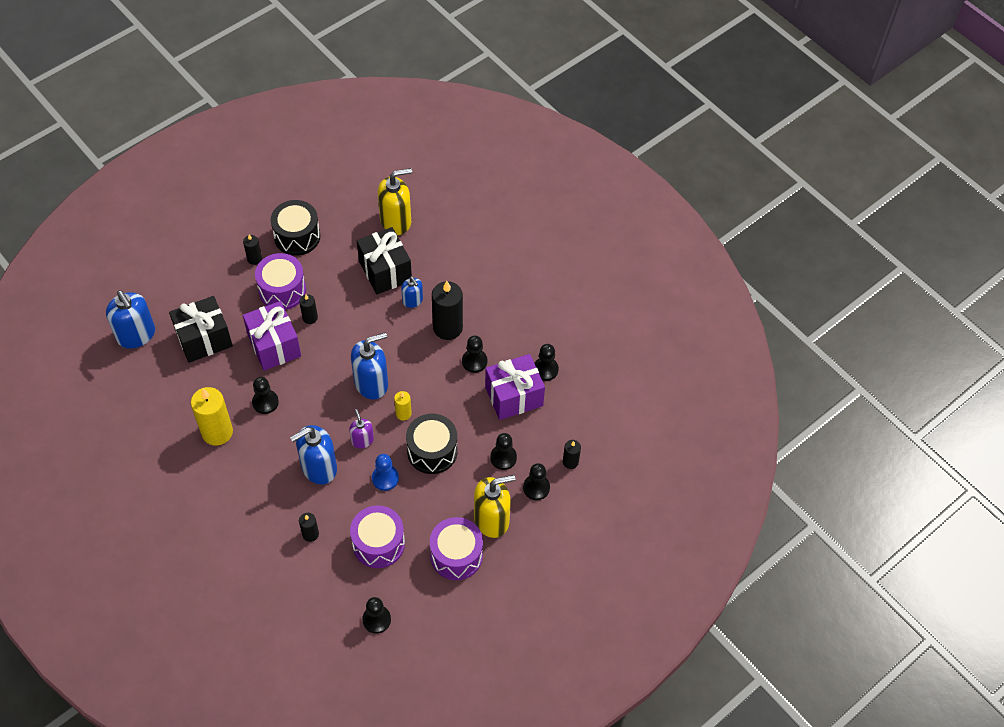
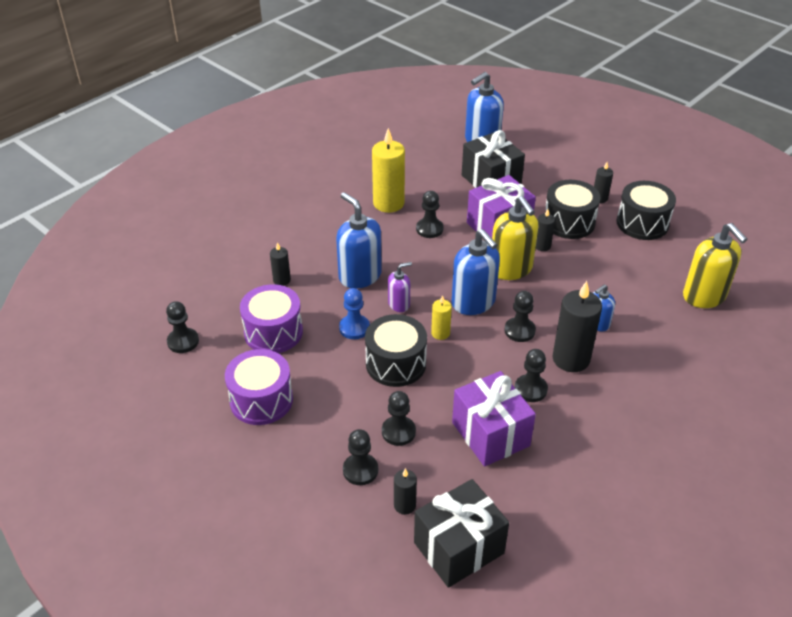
camera: 85 degrees right, 15 degrees down
purple drum [255,253,306,310] -> black drum [545,180,600,239]
black gift [357,227,412,294] -> black gift moved to [414,479,509,588]
yellow soap dispenser [474,475,516,538] -> yellow soap dispenser moved to [492,196,539,280]
black pawn [535,344,559,381] -> black pawn moved to [504,291,536,342]

